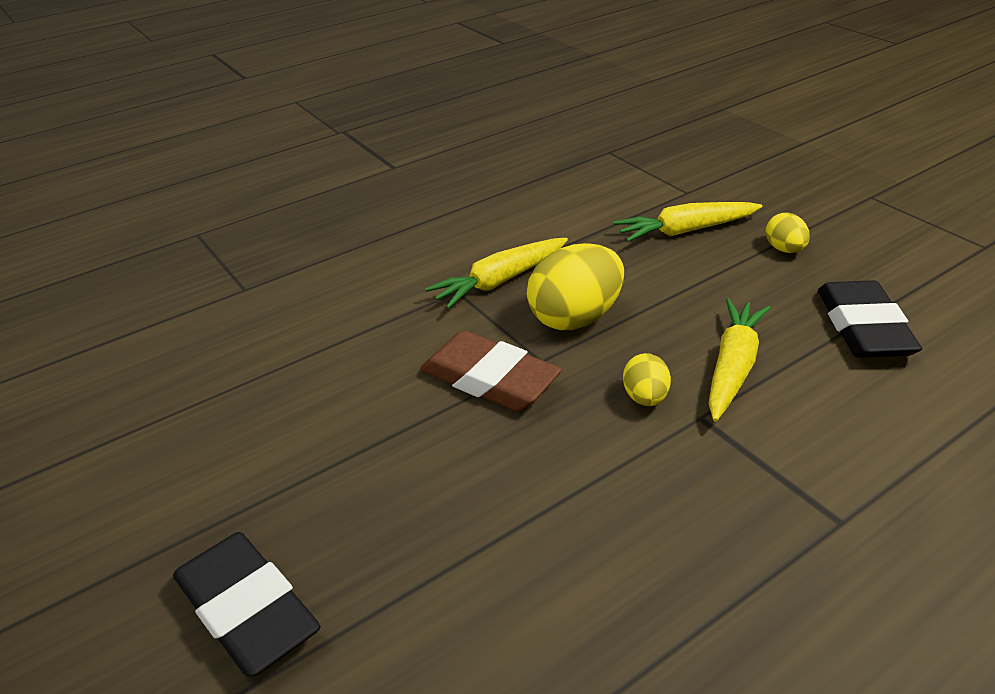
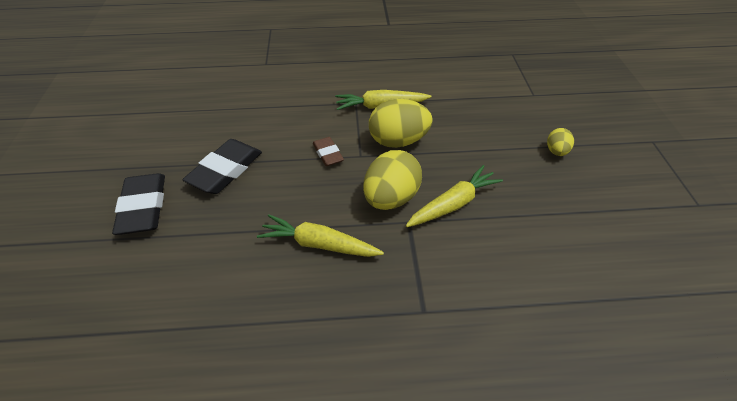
camera: 30 degrees right, 10 degrees up
brown eraser [420,330,562,411] -> brown eraser [313,137,344,166], size x0.57
yellow carrot [613,202,763,242] -> yellow carrot moved to [257,214,384,257]
yellow egg [623,353,671,406] -> yellow egg [363,150,422,210], size x1.91
black eraser [818,280,922,358] -> black eraser moved to [182,139,262,194]

